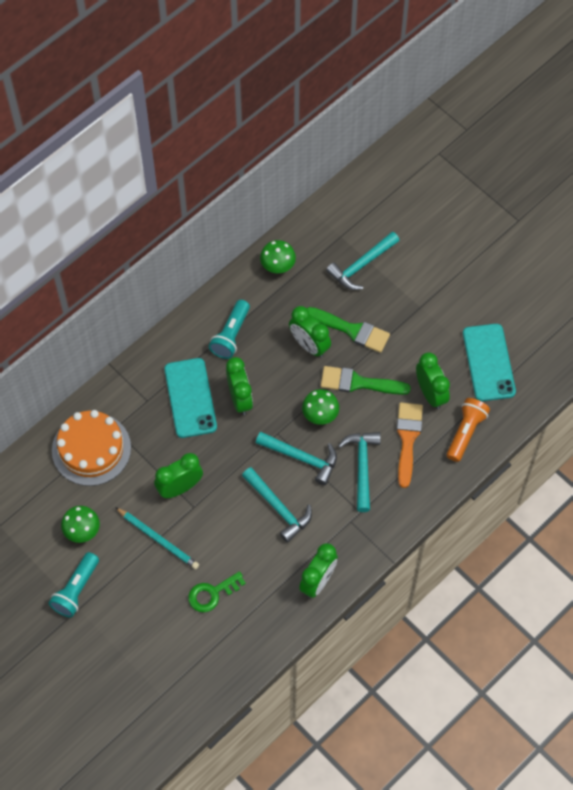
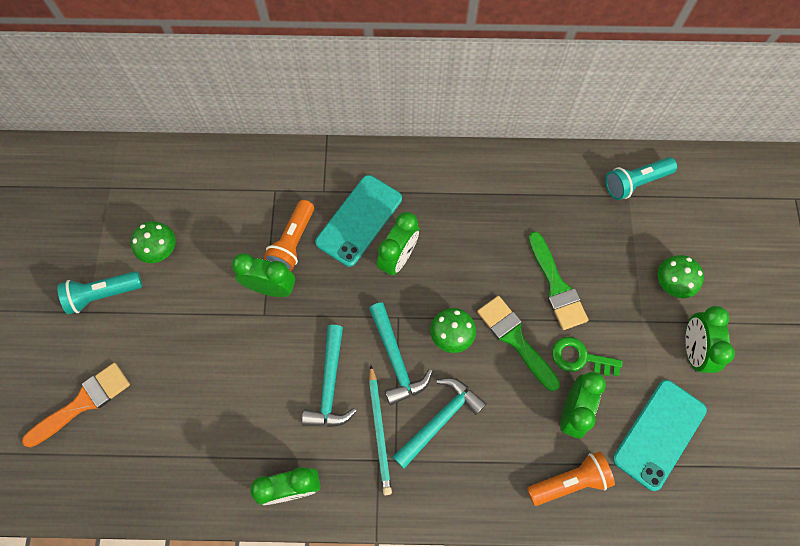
camera: 45 degrees right, 5 degrees up
orange cake [52,410,131,486] -> none
turquoise pencil [115,507,199,569] -> turquoise pencil moved to [369,365,392,495]
green key [188,571,246,612] -> green key moved to [552,337,623,376]
turquoise flashlight [209,300,250,359] -> turquoise flashlight moved to [605,157,677,200]
green mushroom [260,240,296,273] -> green mushroom moved to [658,255,704,298]
green clock [289,306,331,358] -> green clock moved to [685,306,735,373]
turquoise hammer [326,231,400,290] -> none
orange brush [396,402,423,488] -> orange brush moved to [22,363,130,447]
none -> orange flashlight [264,200,314,271]

